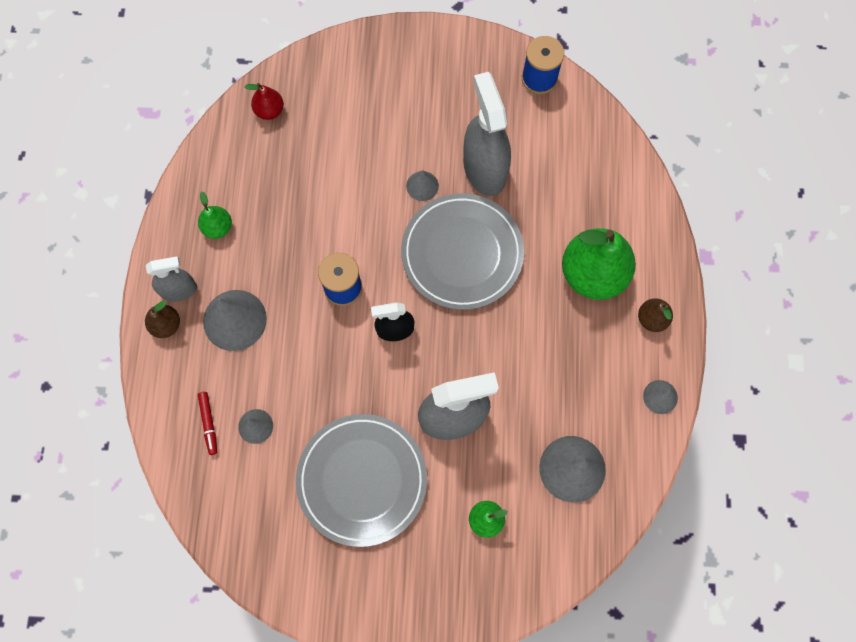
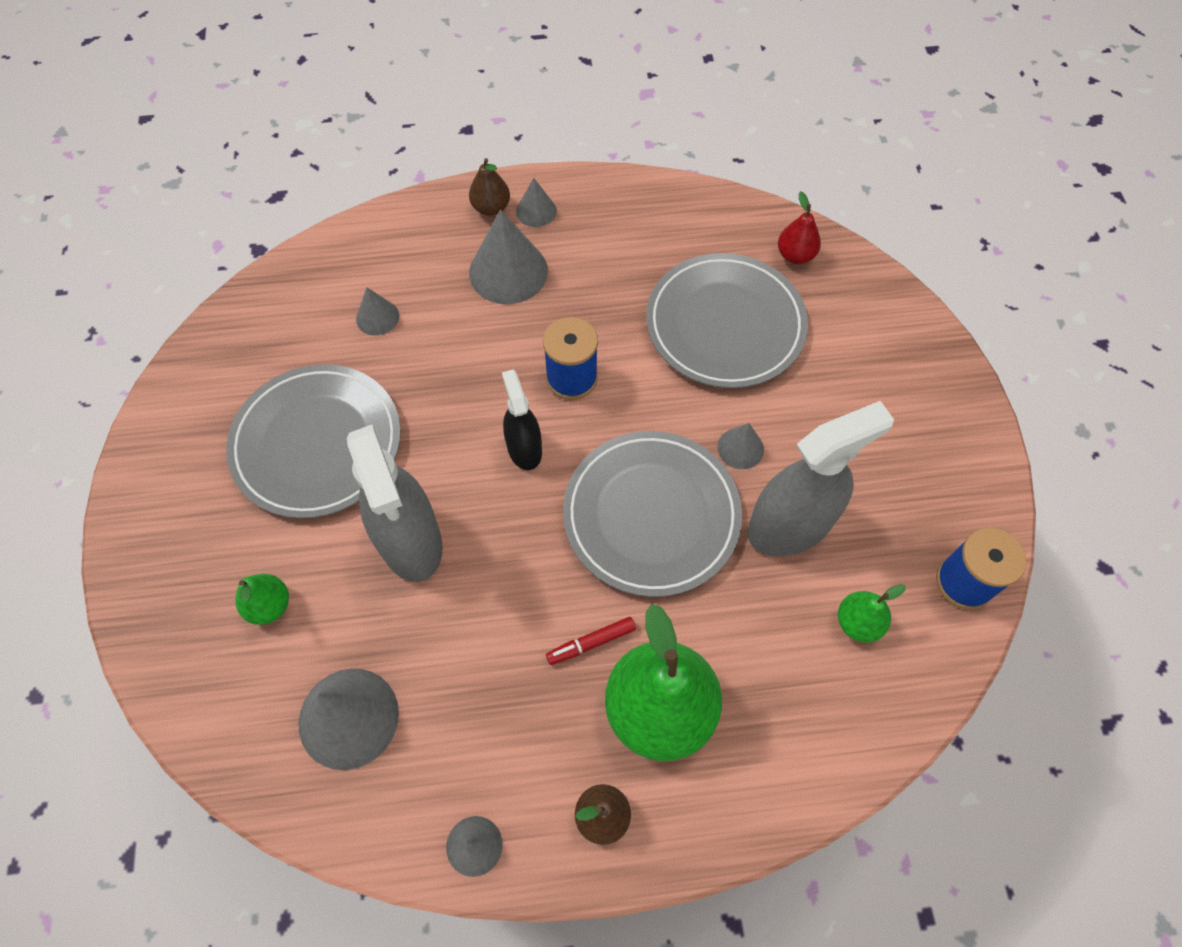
camera: 80 degrees right, 10 degrees down
grey spray bottle [146,256,197,302] -> grey cone [516,178,557,227]
green pear [198,191,232,239] -> green pear moved to [838,584,906,643]
red marker [198,392,217,455] -> red marker moved to [546,617,636,665]
none -> grey plate [646,253,808,388]

